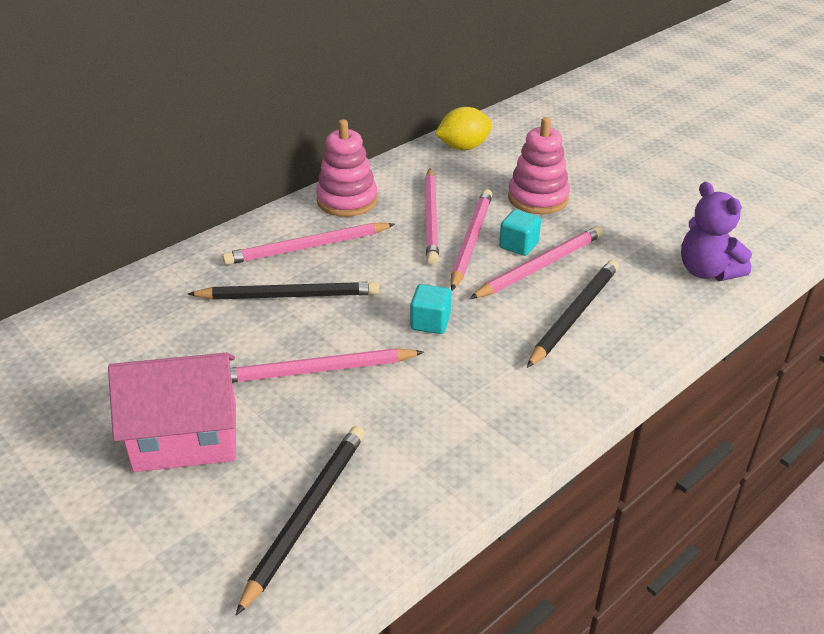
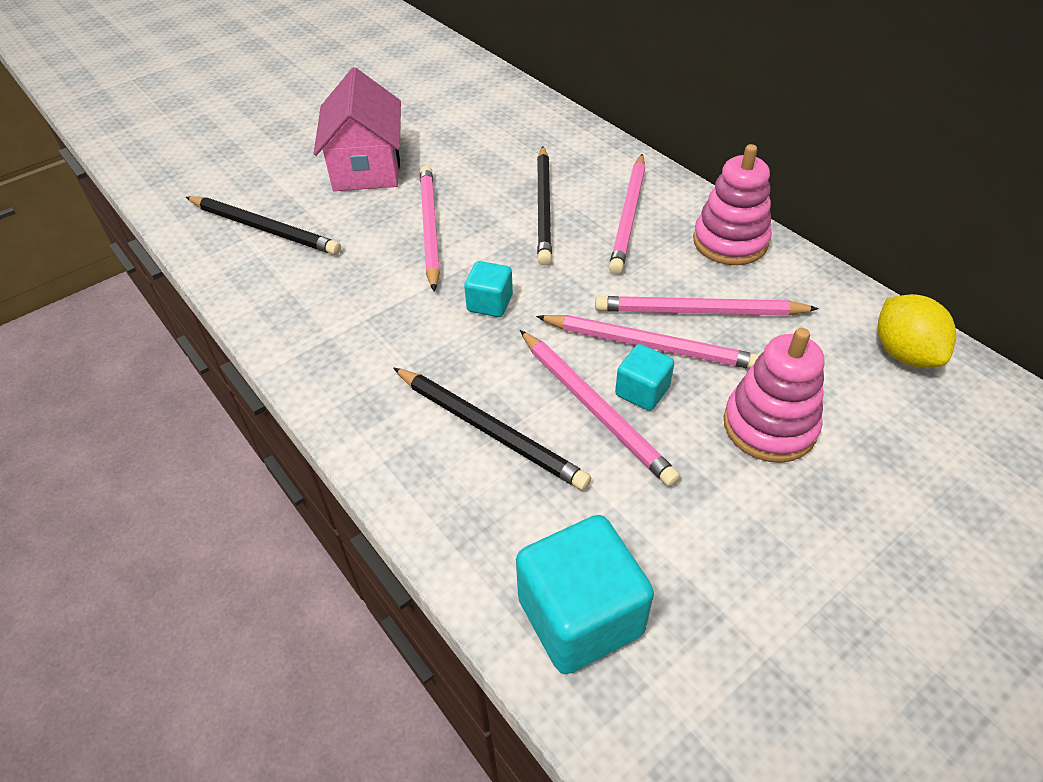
camera: 95 degrees right, 10 degrees up
pink pencil [222,223,395,265] -> pink pencil turned 150 degrees counterclockwise [609,154,645,274]
purple teddy bear [681,182,752,281] -> turquoise cube [516,515,654,674]

